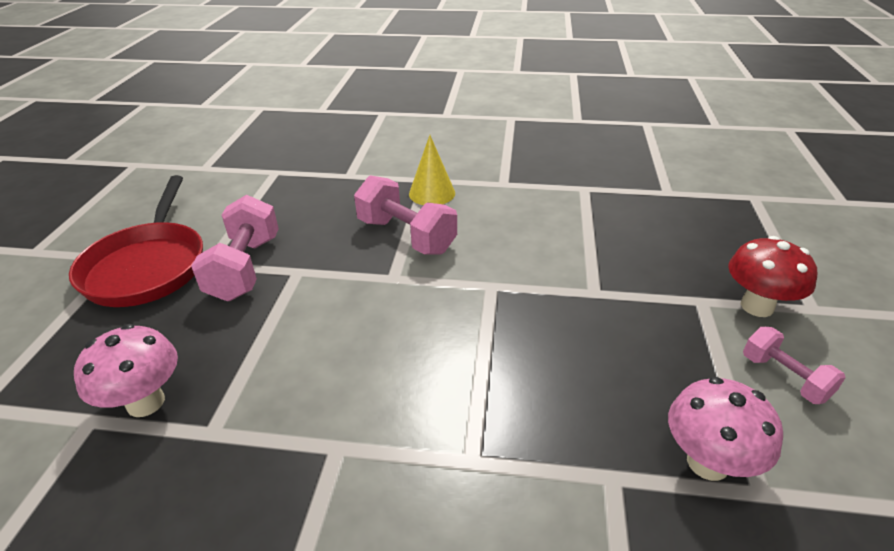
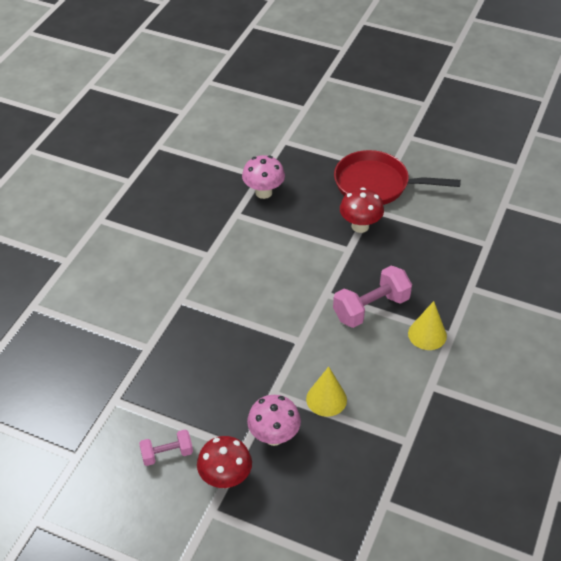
camera: 105 degrees right, 10 degrees up
pink dumbbell [191,195,279,301] -> red mushroom [340,187,384,233]
pink mushroom [668,377,783,481] -> pink mushroom moved to [247,395,301,446]
none -> yellow cone [306,367,347,417]

